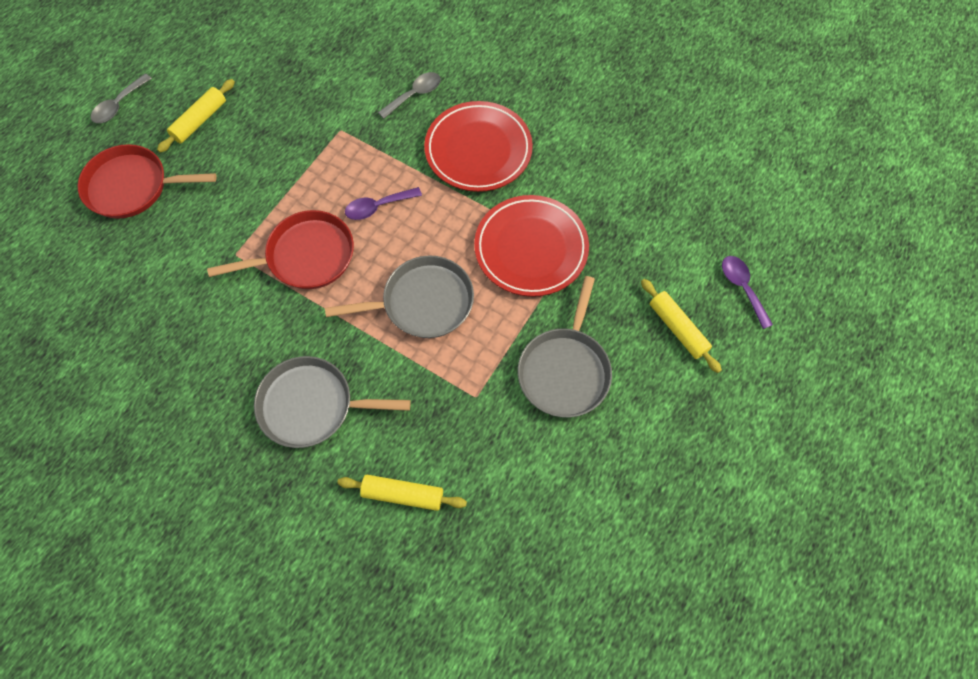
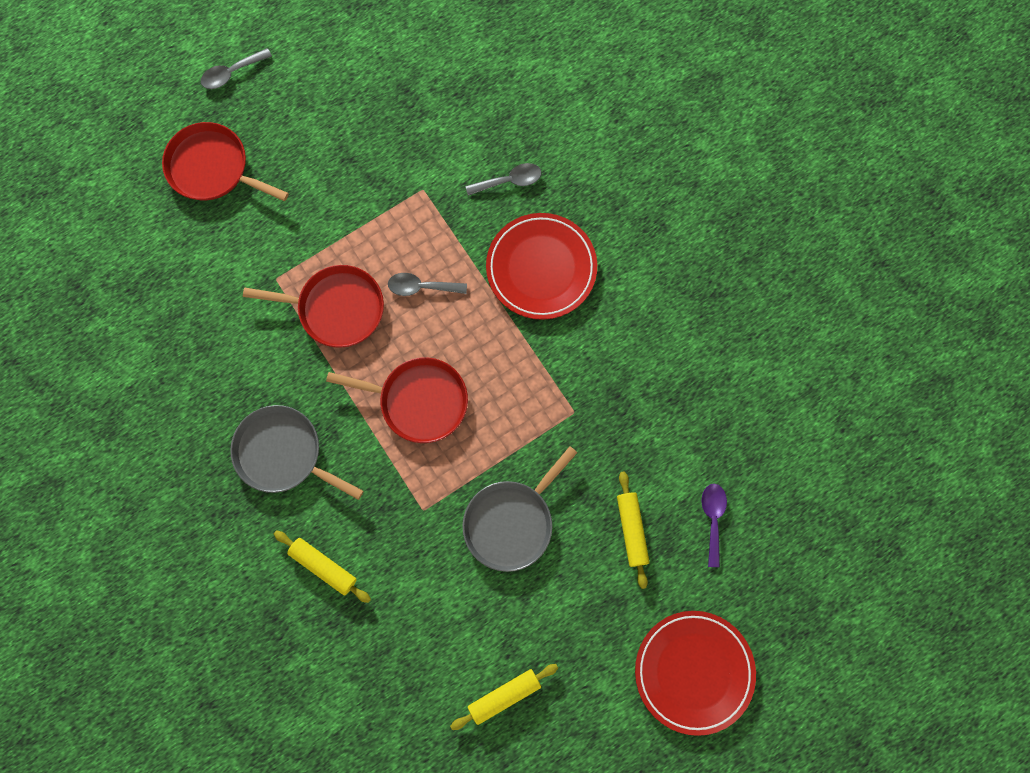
camera: 25 degrees right, 10 degrees up
yellow rolling pin [157,79,235,153] -> yellow rolling pin moved to [450,664,558,730]
grey pan [325,256,474,338] -> red pan [326,357,468,443]
purple spoon [345,187,422,220] -> grey spoon [388,273,467,296]
red plate [474,195,589,297] -> red plate moved to [635,611,756,736]

